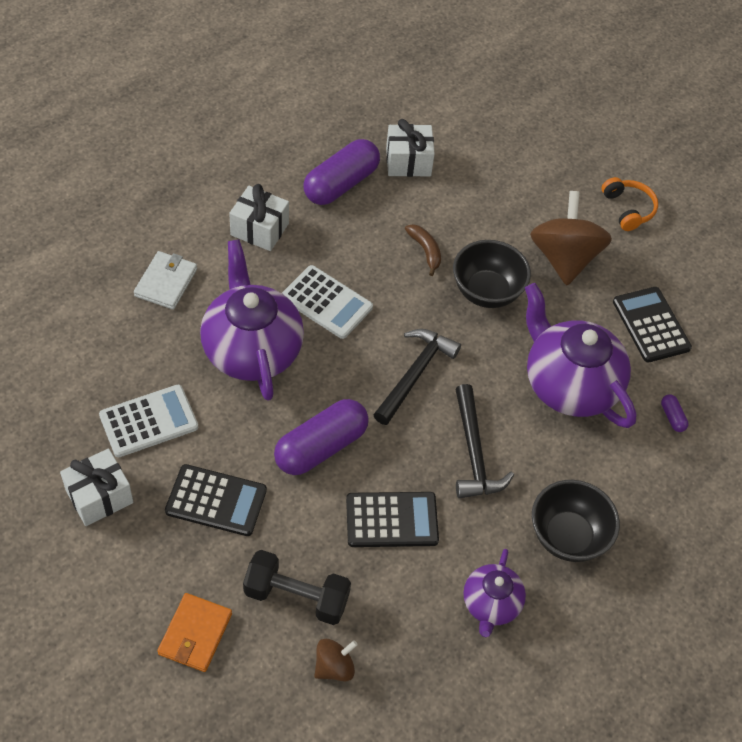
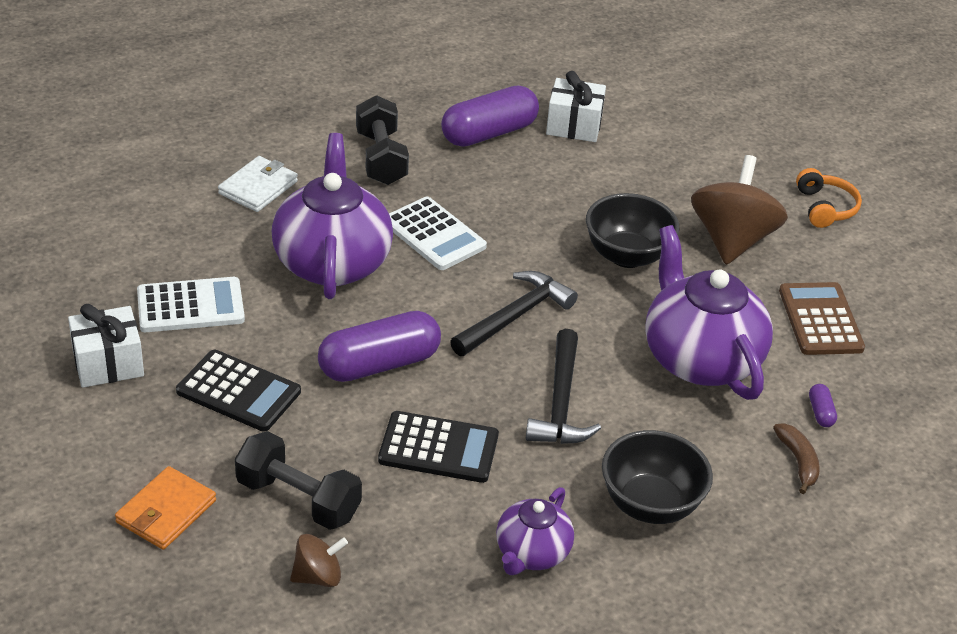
camera: 15 degrees right, 15 degrees down
white gift [229,184,289,251] -> black dumbbell [356,95,409,185]
brown banana [405,224,441,276] -> brown banana moved to [773,423,820,494]
black calculator [613,287,692,363] -> brown calculator [779,282,865,355]

